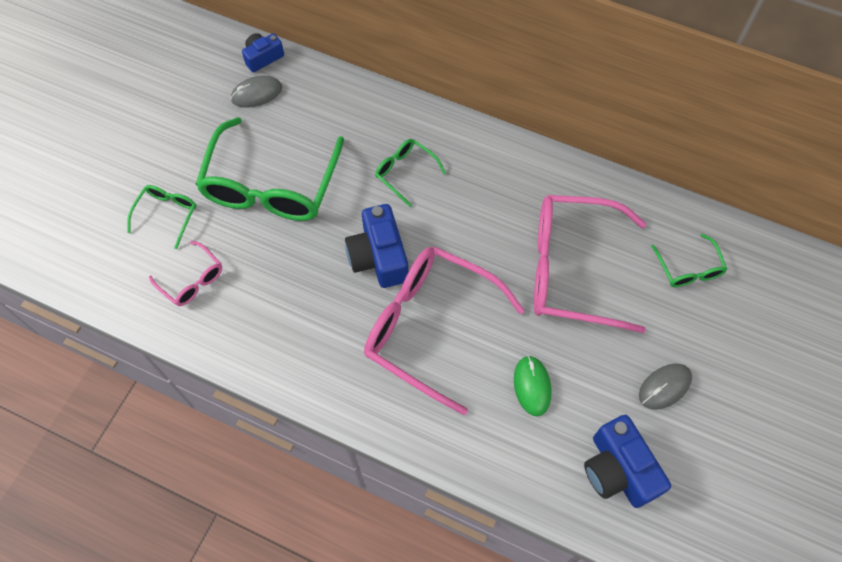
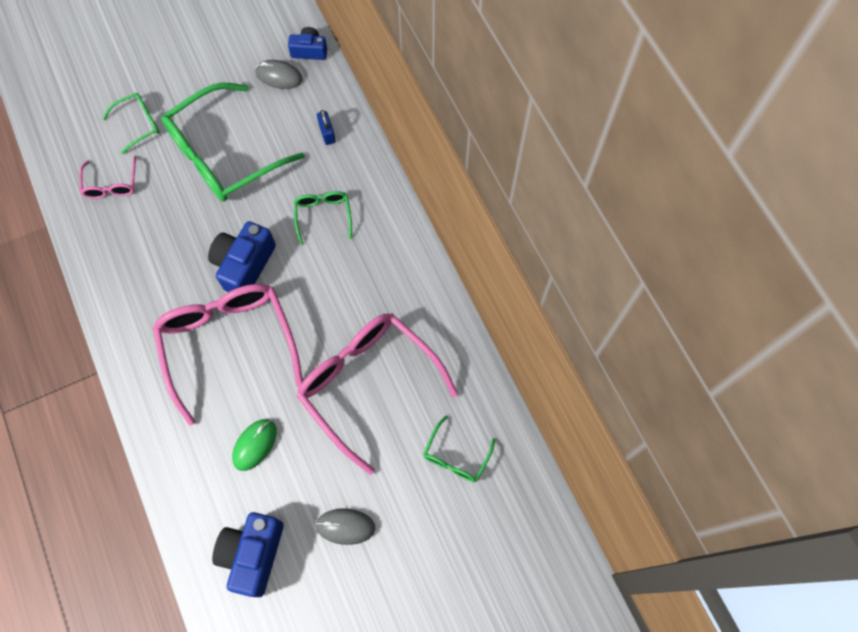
camera: 40 degrees right, 5 degrees up
none -> blue padlock [317,110,336,145]

